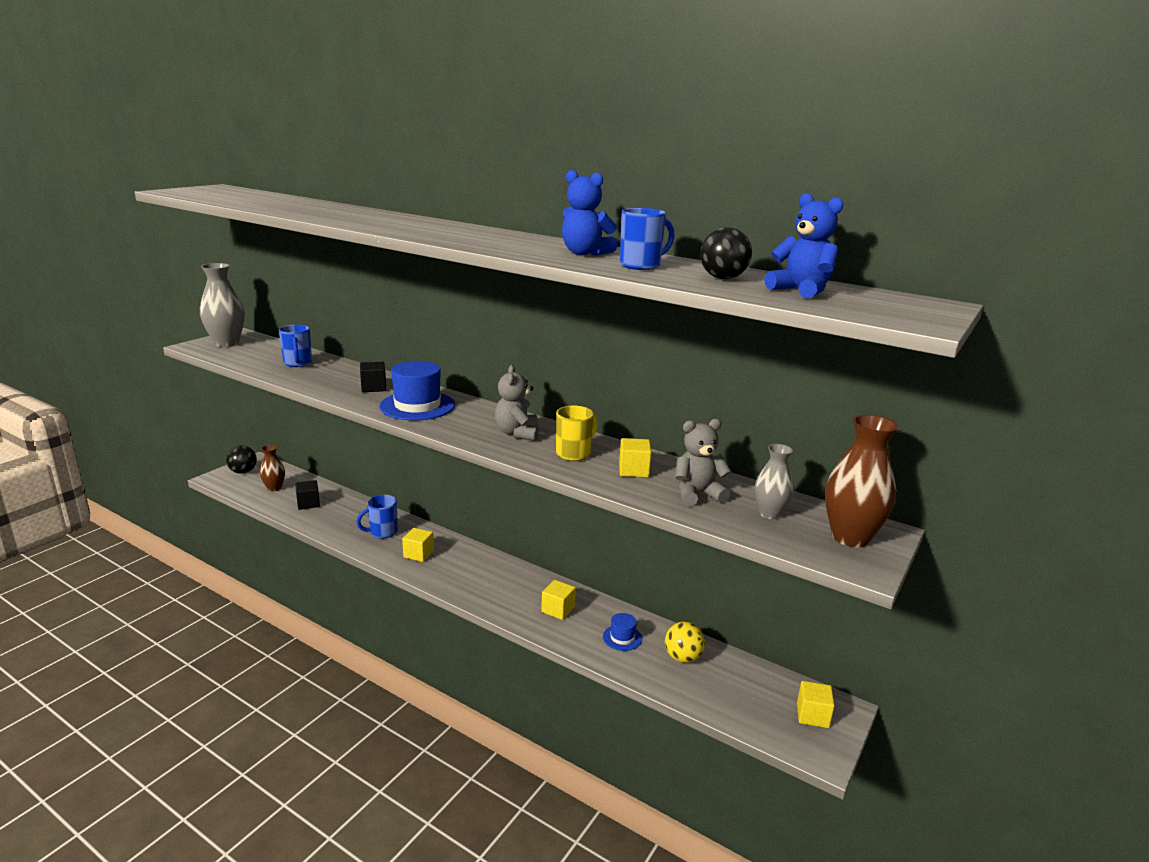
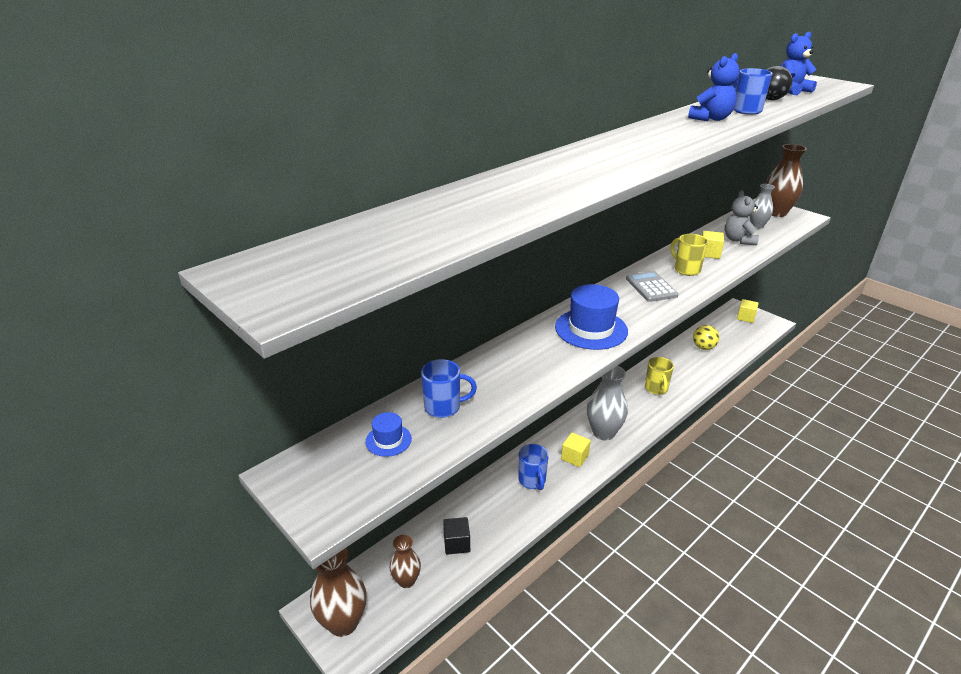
camera: 75 degrees left, 10 degrees up
grey vase [200,263,245,347] -> grey vase moved to [587,366,628,440]
black ball [226,445,257,474] -> brown vase [310,548,367,637]
black cube [360,362,386,392] -> none
grey teddy bear [495,365,538,441] -> grey calculator [626,271,679,302]
yellow cube [541,580,576,620] -> yellow mug [645,357,674,395]
blue hat [603,613,642,651] -> blue hat moved to [365,412,412,457]

